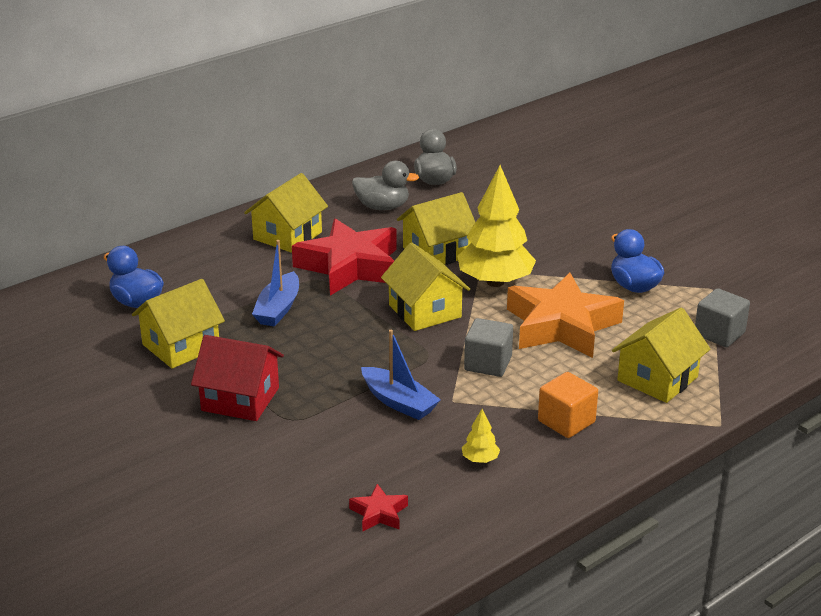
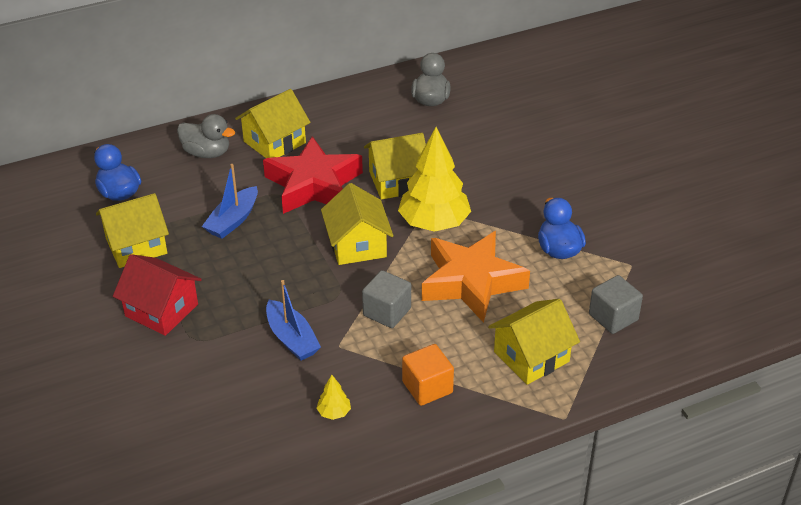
camera: 15 degrees right, 10 degrees up
red star [349,484,408,532] -> none
grey duck [352,161,419,210] -> grey duck moved to [177,114,235,158]

